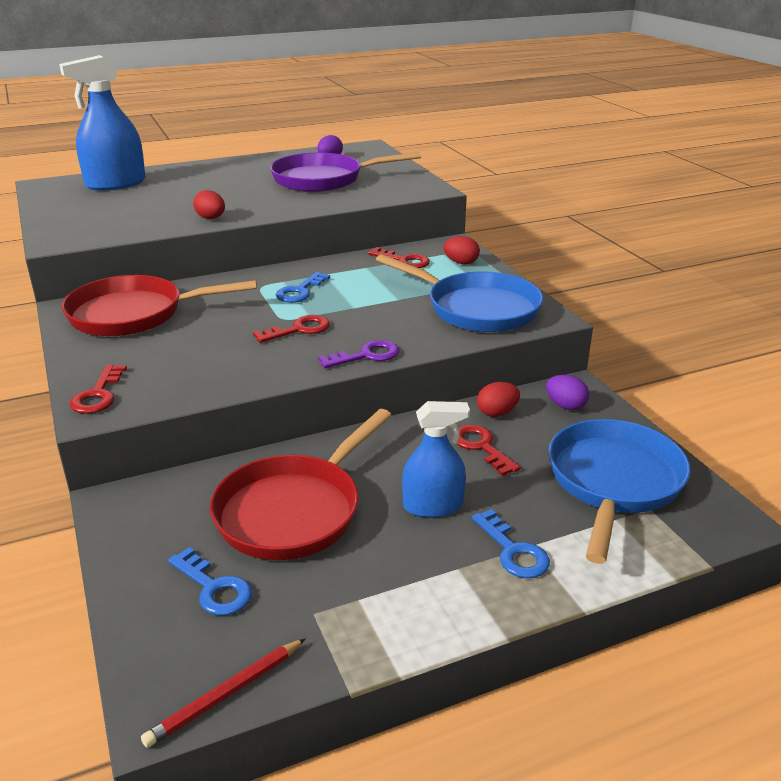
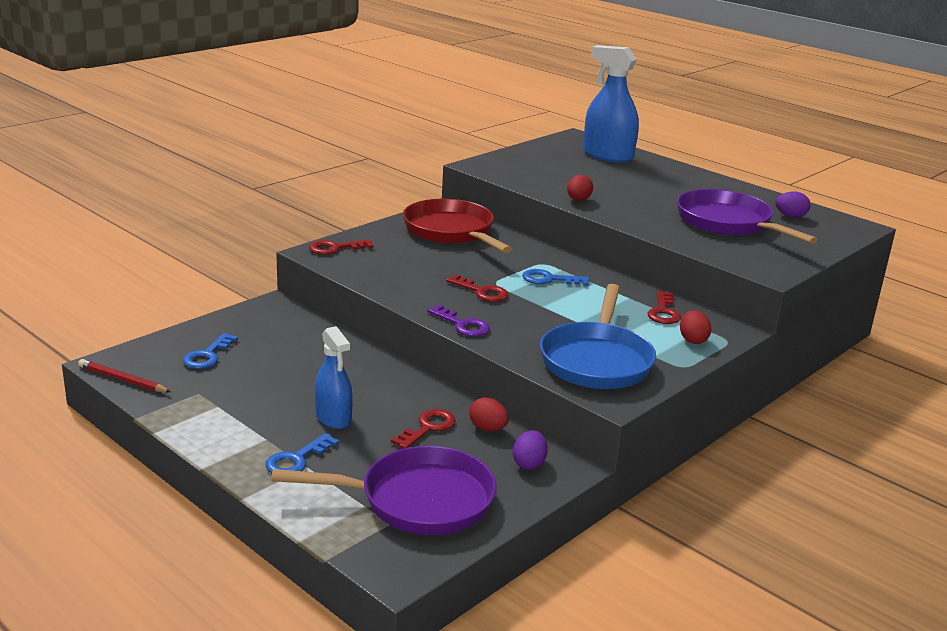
camera: 65 degrees right, 5 degrees down
red pan [210,409,392,560] -> none
blue pan [548,419,691,564] -> purple pan [271,446,497,535]

